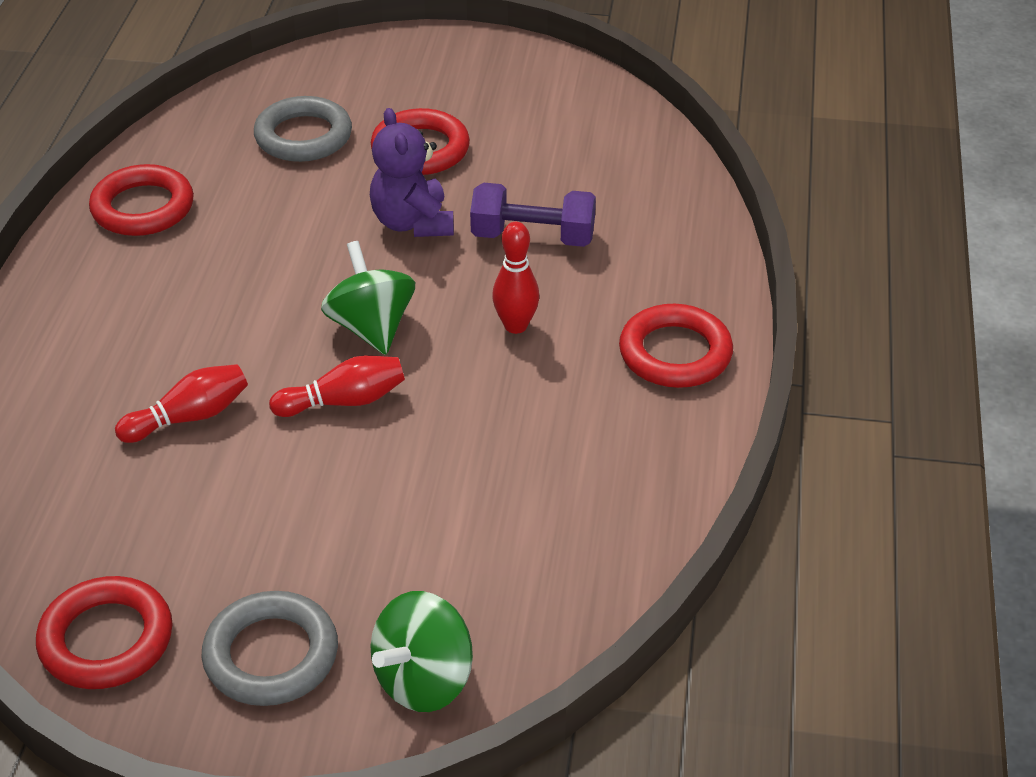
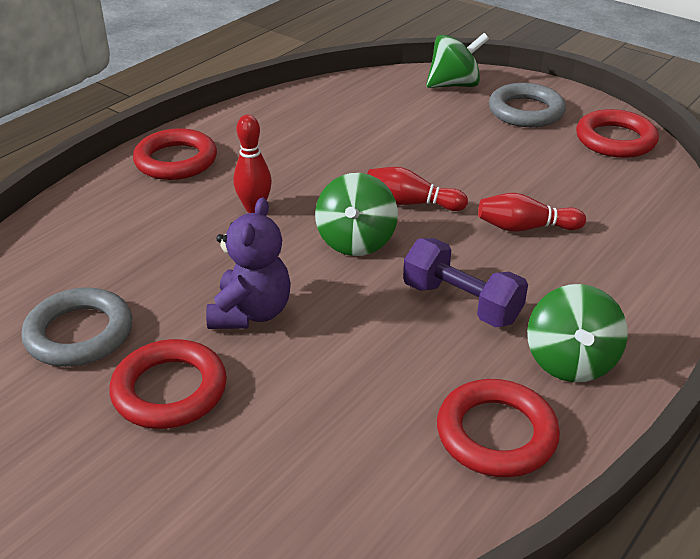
camera: 150 degrees left, 5 degrees down
grey ring [254,96,352,162] -> grey ring moved to [21,288,132,367]
purple dumbbell [470,182,596,247] -> purple dumbbell moved to [403,238,528,327]
none -> green spinning top [527,284,628,382]

